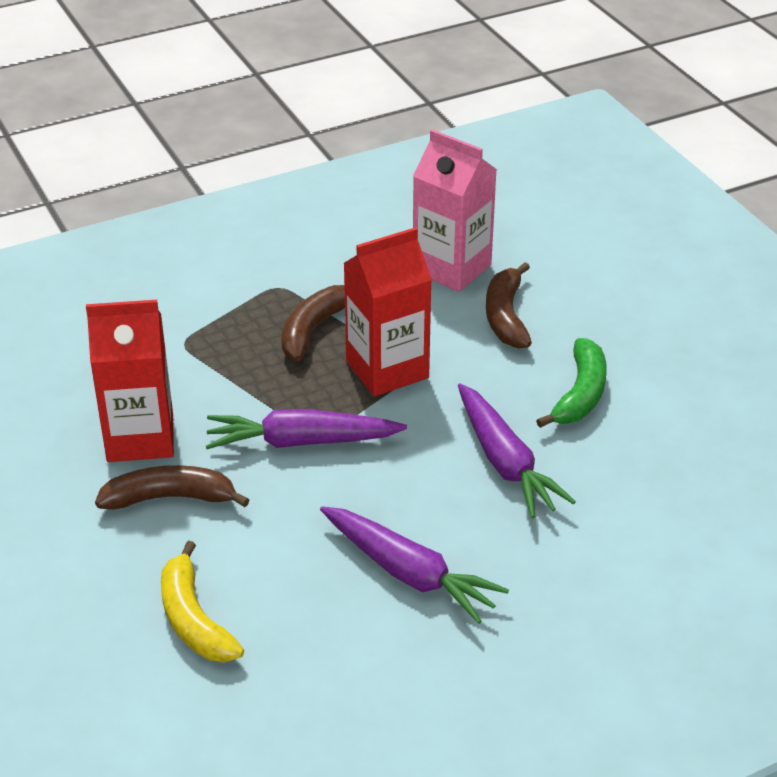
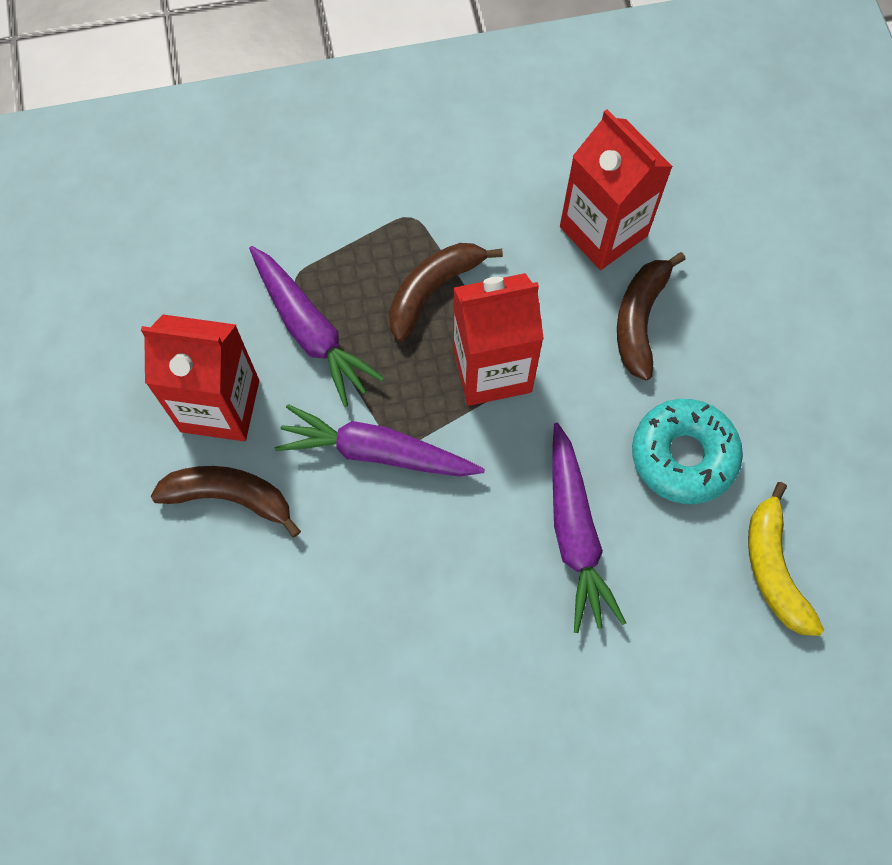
camera: 15 degrees right, 30 degrees up
yellow banana [161,541,244,662] -> yellow banana moved to [748,482,824,636]
purple carrot [320,506,509,624] -> purple carrot moved to [249,246,384,407]
pink carton [413,129,497,292] -> red carton [560,109,673,270]
green banana [536,338,607,428] -> turquoise donut [632,399,743,504]

